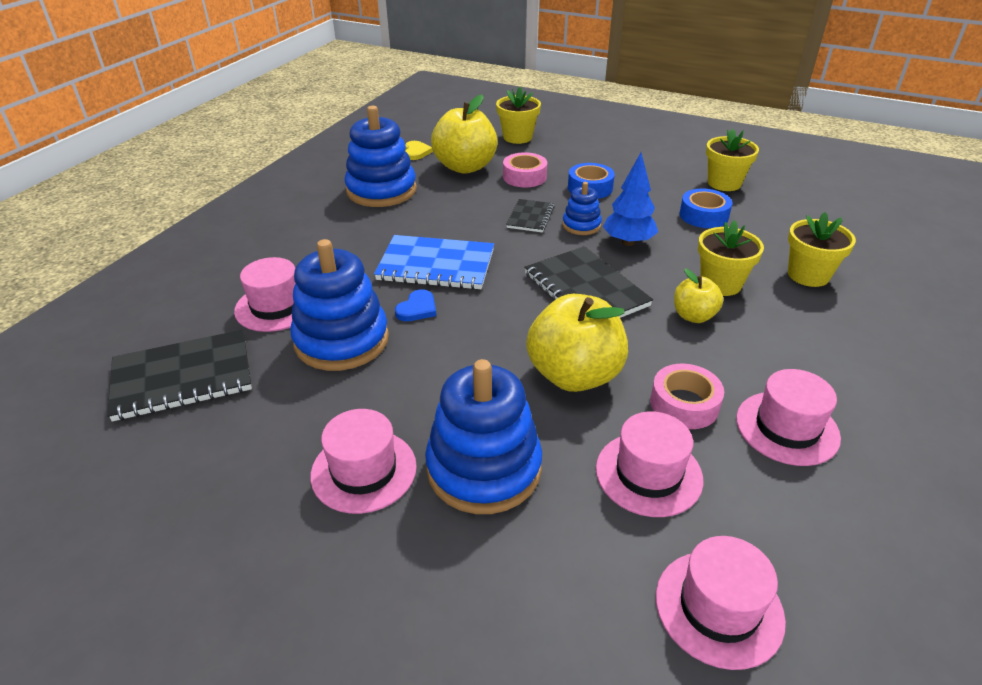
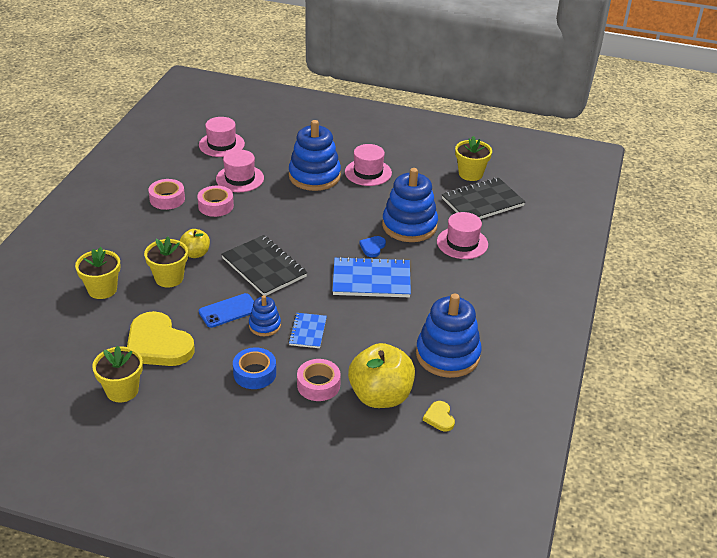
camera: 170 degrees right, 0 degrees up
yellow flower pot [496,87,541,144] -> yellow flower pot moved to [455,136,492,181]
black notebook [506,199,554,232] -> blue notebook [288,313,327,348]
yellow apple [526,294,628,392] -> none
blue tree [603,153,658,246] -> blue phone [199,293,254,328]
blue tape [680,189,732,228] -> yellow heart [127,311,195,366]
pink hat [736,369,841,466] -> pink tape [148,179,185,210]

